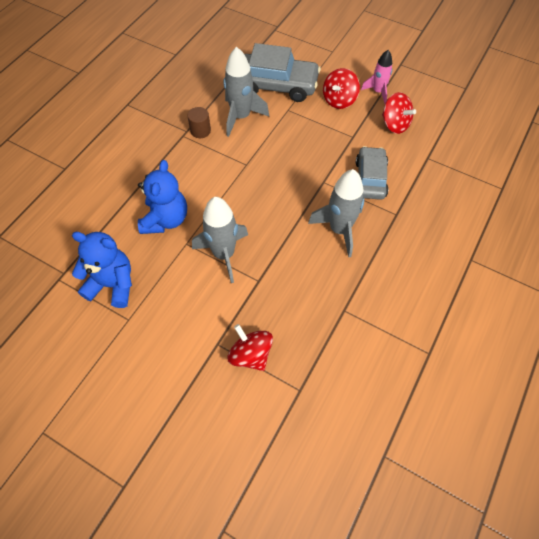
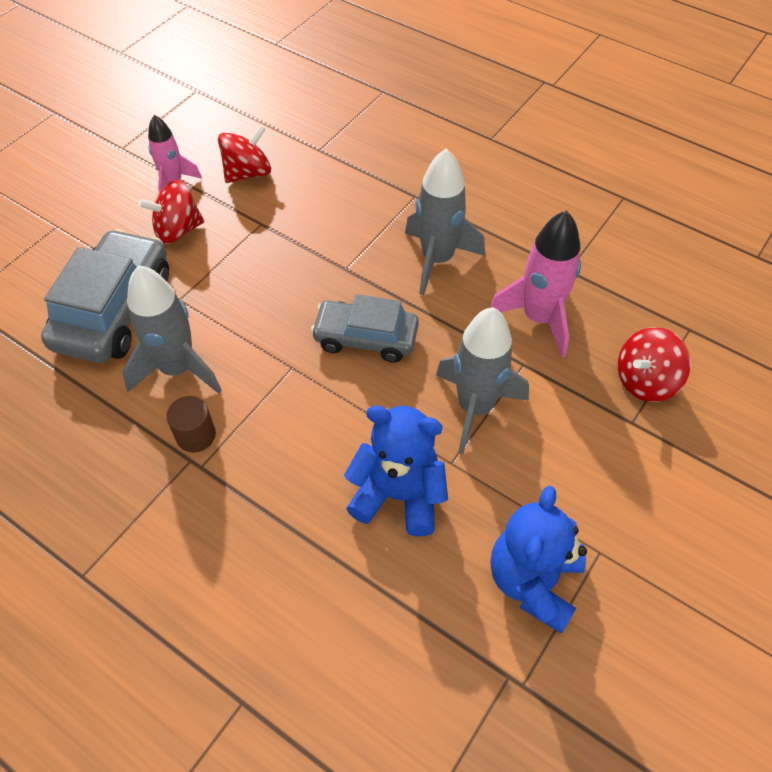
camera: 85 degrees left, 5 degrees down
red spinning top [323,68,360,109] -> red spinning top turned 120 degrees clockwise [138,180,204,244]
grey car [356,146,388,200] -> grey car moved to [311,294,419,363]
none -> pink rocket [490,211,581,357]

